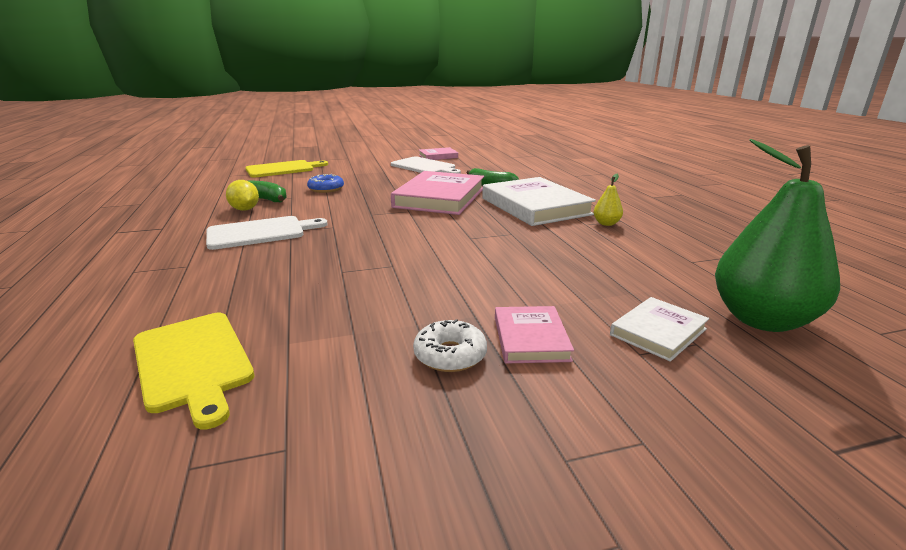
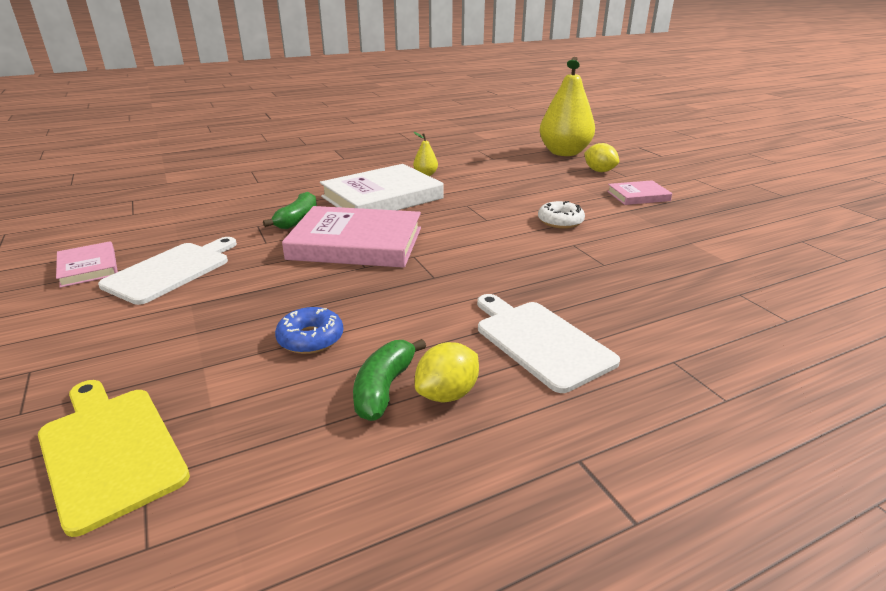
camera: 100 degrees left, 5 degrees up
yellow cutting board [133,313,254,429] -> none
white donut [413,319,487,372] -> white donut moved to [538,201,585,229]
white book [610,297,709,362] -> yellow lemon [584,143,619,172]
green pear [715,139,840,332] -> yellow pear [539,57,595,156]

